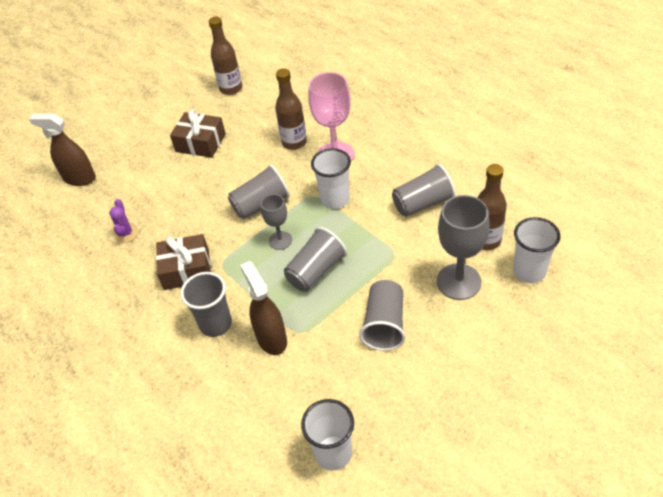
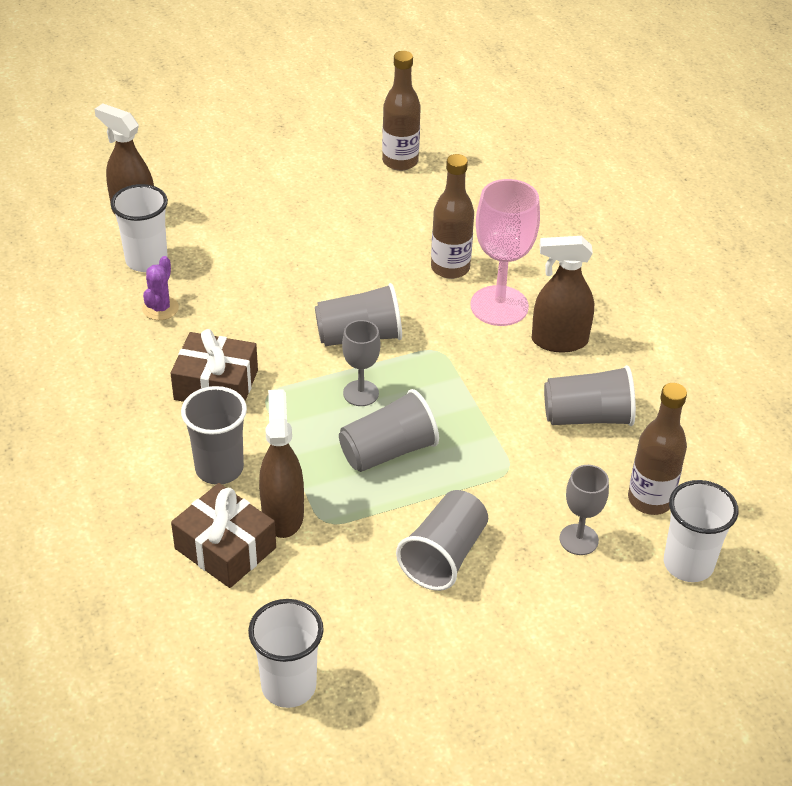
camera: 15 degrees right, 5 degrees down
brown gift [170,110,226,158] -> brown gift moved to [171,483,276,588]
white cup [311,148,351,209] -> white cup moved to [111,184,168,272]
grey goblet [437,195,489,300] -> grey goblet [559,465,609,555], size x0.58
none -> brown spray bottle [532,236,594,352]

